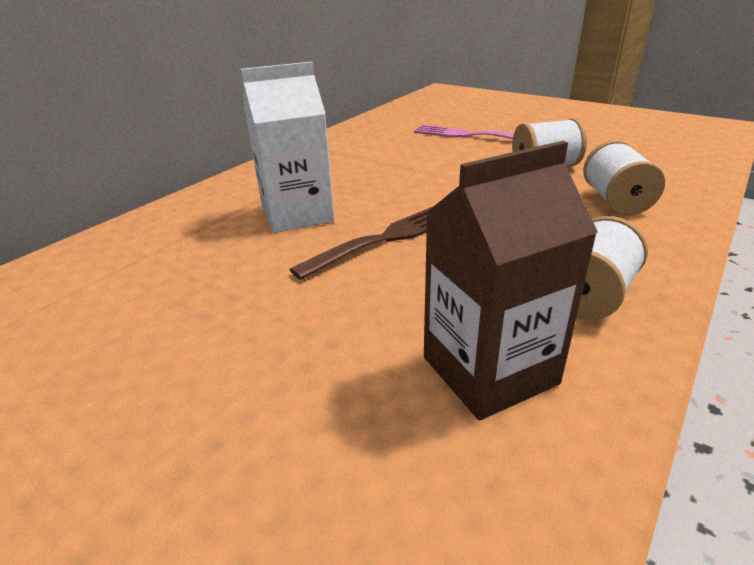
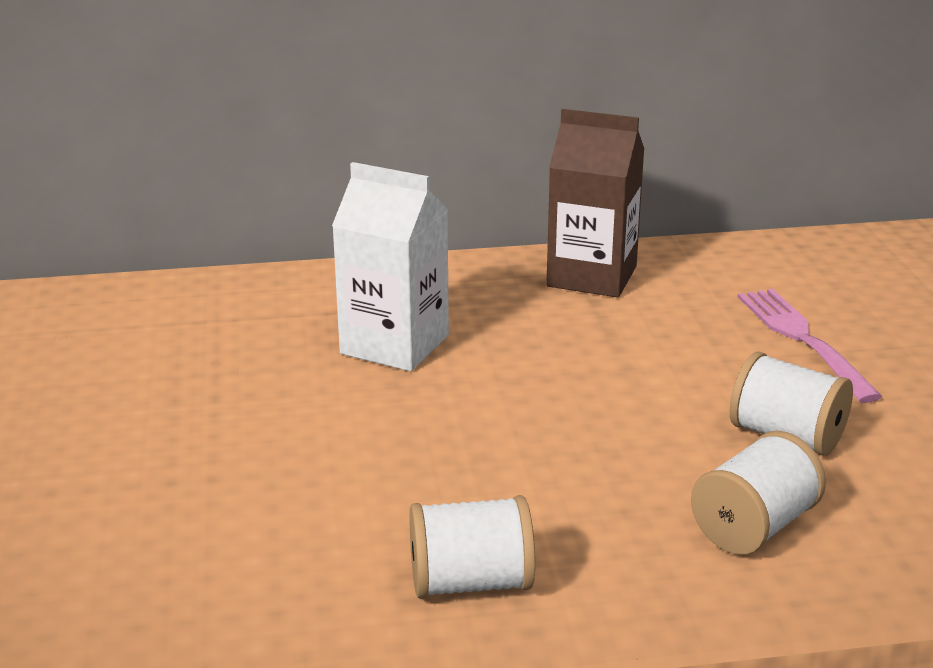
camera: 45 degrees right, 5 degrees down
brown fork [289,206,434,280] -> none
brown carton [424,141,598,420] -> brown carton moved to [546,109,645,297]

